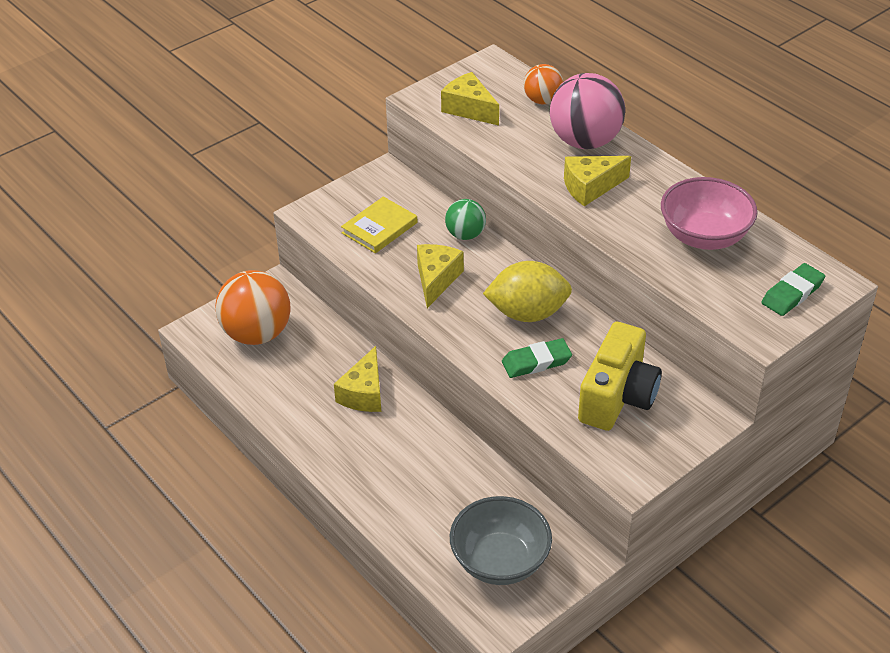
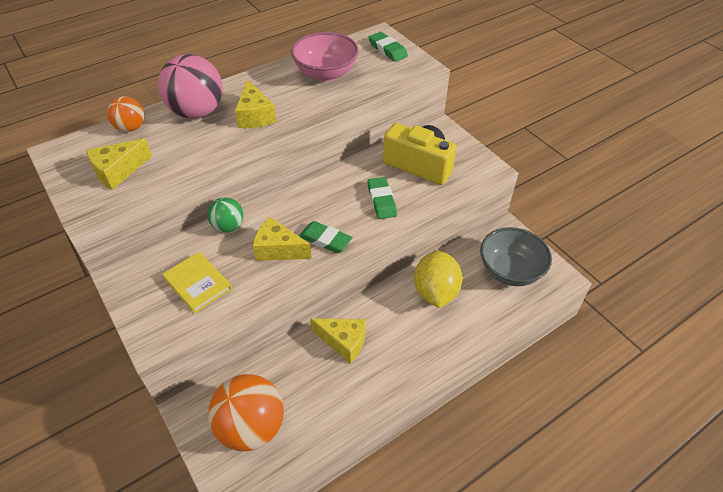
camera: 85 degrees left, 5 degrees up
yellow lemon [483,261,572,322] -> yellow lemon moved to [414,251,462,308]
none -> green eraser [299,221,353,253]

